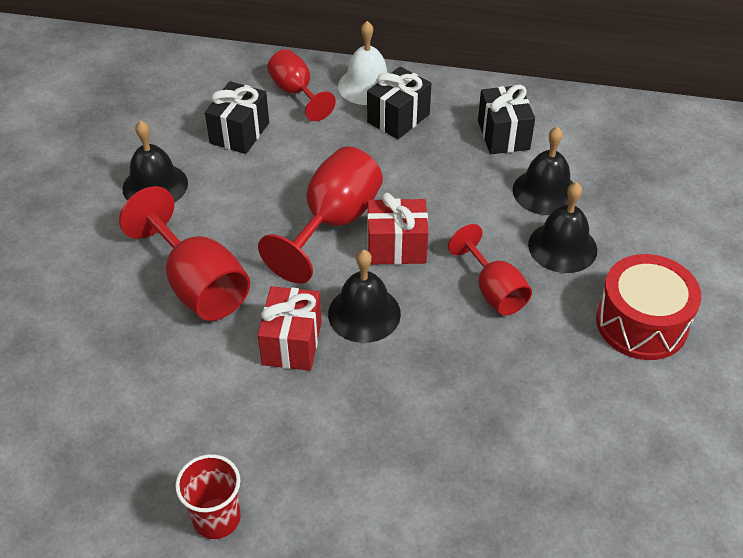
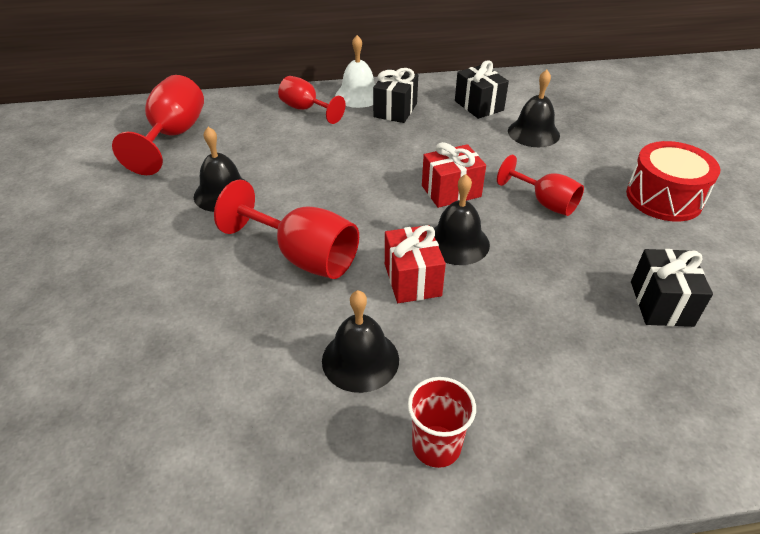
camera: 20 degrees left, 5 degrees down
black gift [205,81,269,154] -> black gift moved to [631,249,713,327]
red goblet [258,147,383,284] -> red goblet moved to [112,75,204,175]
black bell [528,182,597,273] -> black bell moved to [322,290,399,393]

